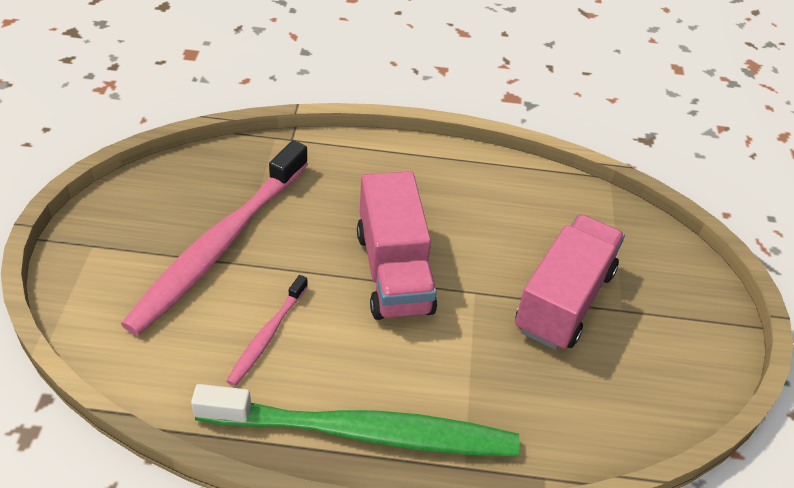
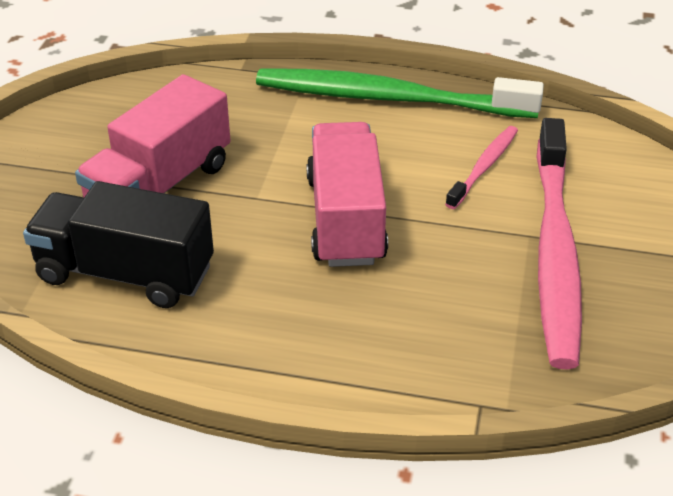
camera: 170 degrees left, 5 degrees down
pink toothbrush [121,140,308,335] -> pink toothbrush turned 150 degrees clockwise [536,118,582,370]
none -> black truck [23,181,214,308]

